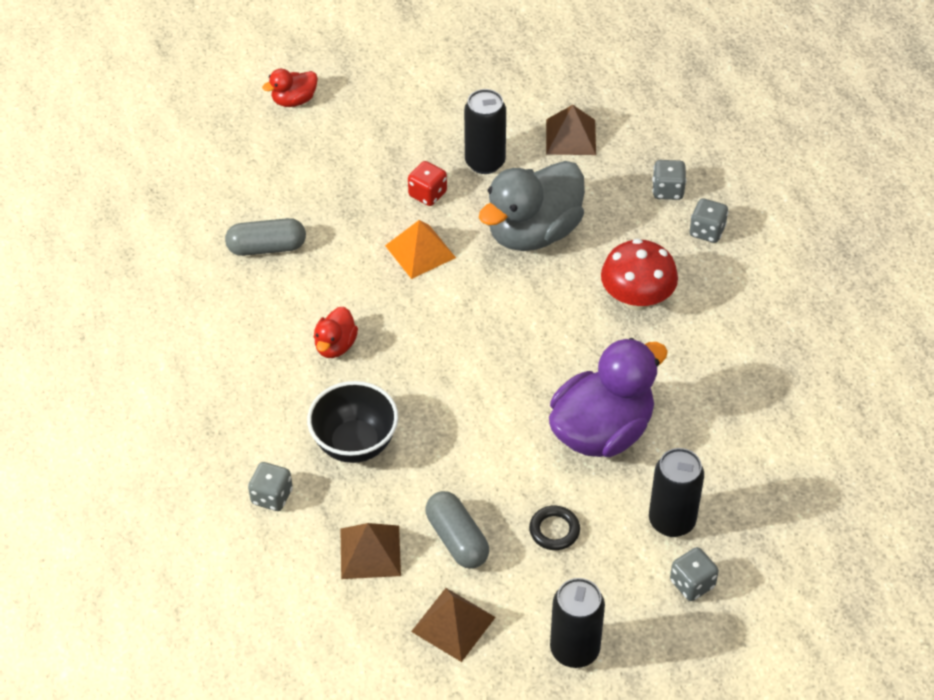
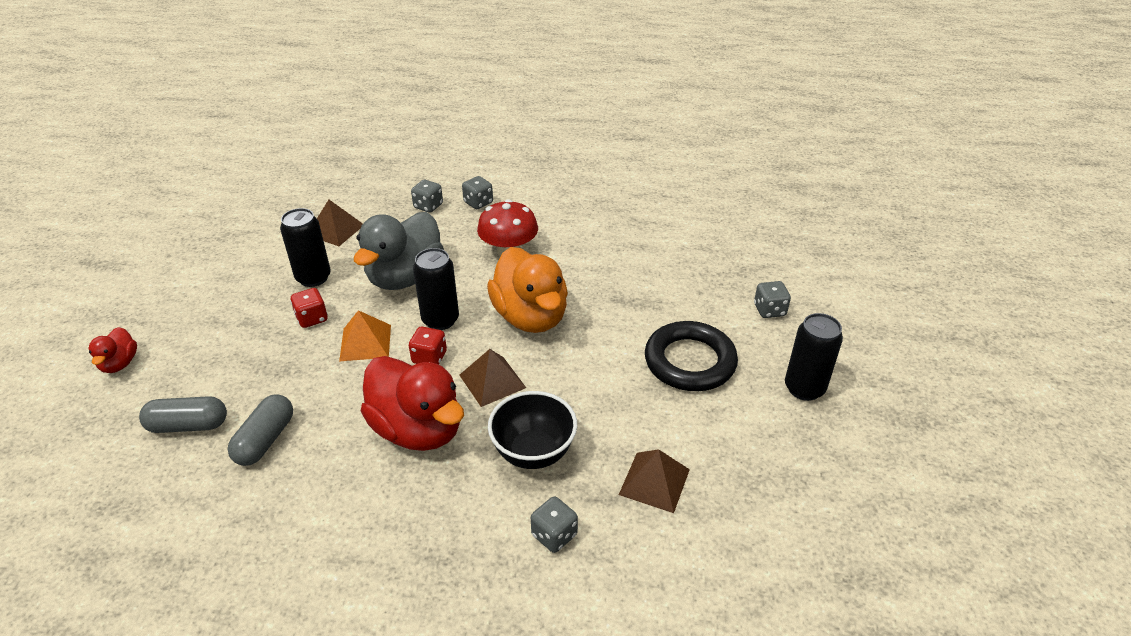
camera: 65 degrees left, 10 degrees down
red duck [314,306,358,358] -> red duck [361,356,464,451], size x2.10
brown pyramid [411,588,496,662] -> brown pyramid moved to [460,349,526,407]
grey capsule [425,491,489,569] -> grey capsule moved to [139,396,227,433]
grey duck [479,161,585,251] -> grey duck turned 45 degrees clockwise [354,212,444,290]
black ring [529,506,580,550] -> black ring [645,321,738,391], size x2.17
purple duck [549,338,668,457] -> none
black can [649,448,704,537] -> black can moved to [413,248,459,330]
none -> red dice [409,327,447,365]
none -> orange duck [487,247,568,333]

